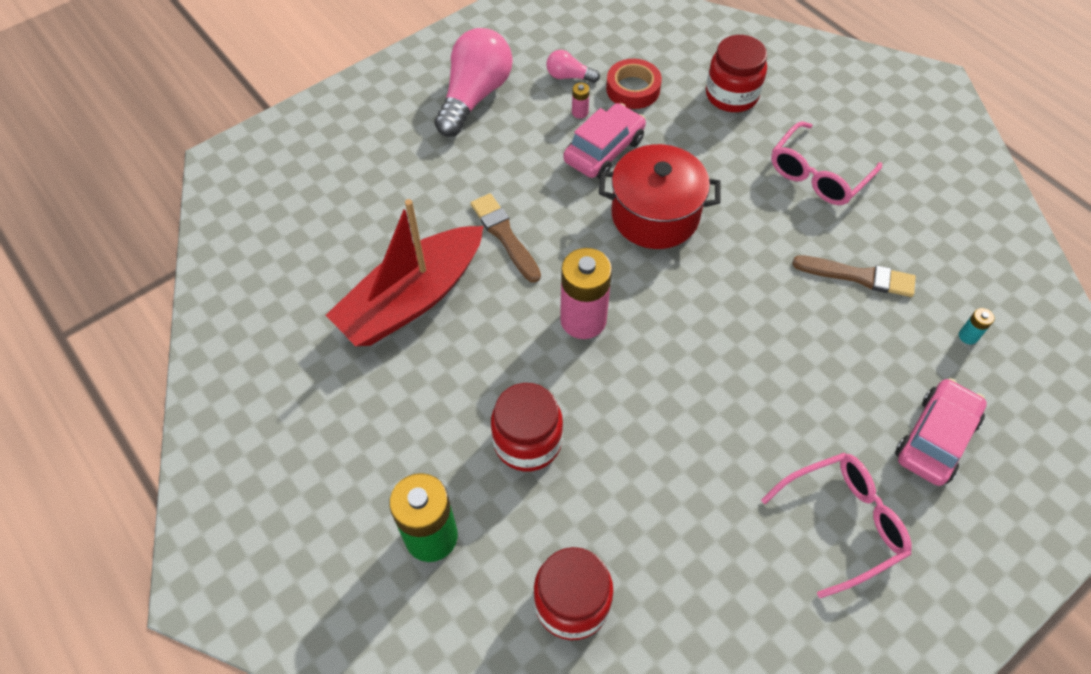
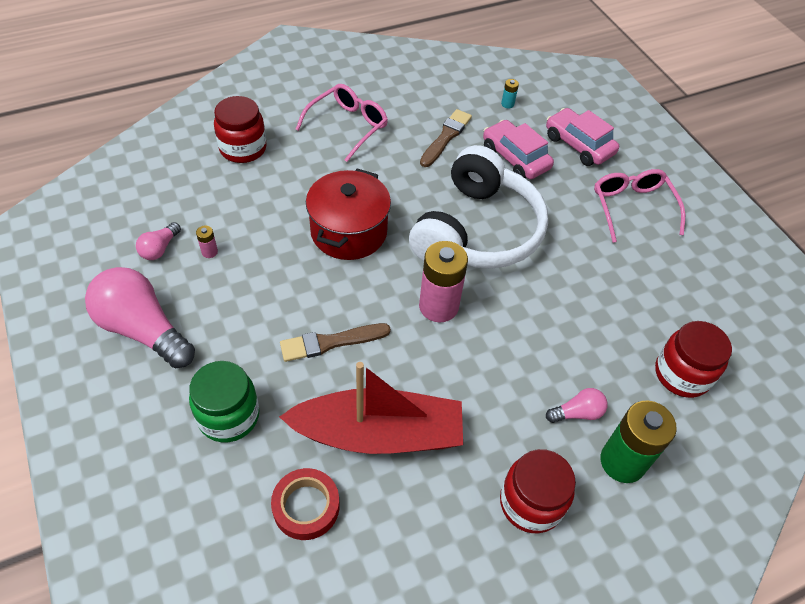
camera: 80 degrees left, 5 degrees down
red boat [326,199,483,346] -> red boat turned 60 degrees counterclockwise [279,362,463,454]
red jar [491,383,563,472] -> red jar moved to [500,449,576,533]
pink car [564,103,646,179] -> pink car moved to [483,120,554,179]
red tape [606,59,662,109] -> red tape moved to [271,468,340,540]
pink glasses [771,121,882,205] -> pink glasses turned 105 degrees counterclockwise [295,84,388,162]
none -> green jar [189,361,259,442]
none -> white headphones [409,145,548,269]
none -> pink light bulb [546,388,607,423]

